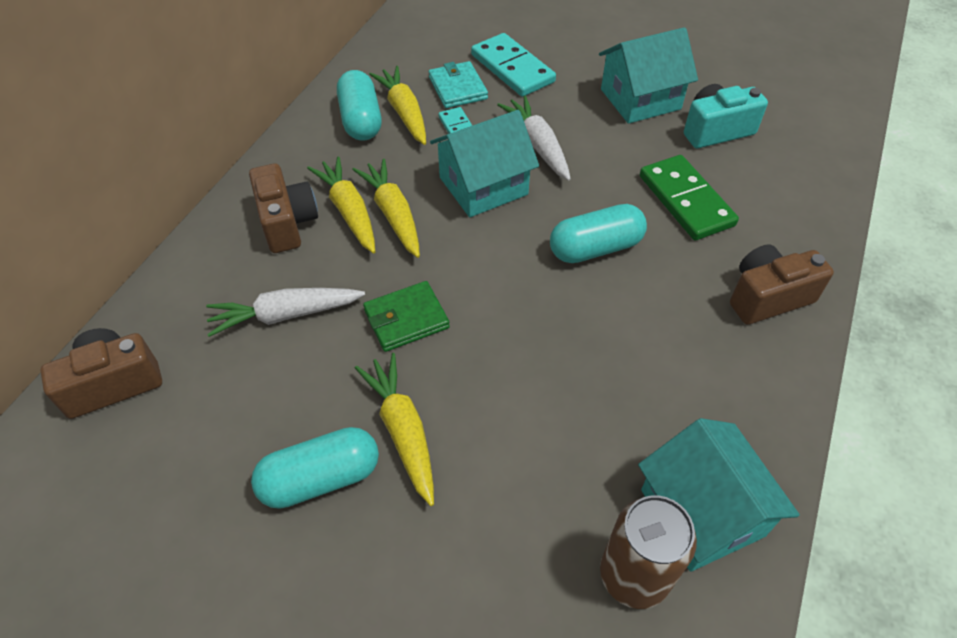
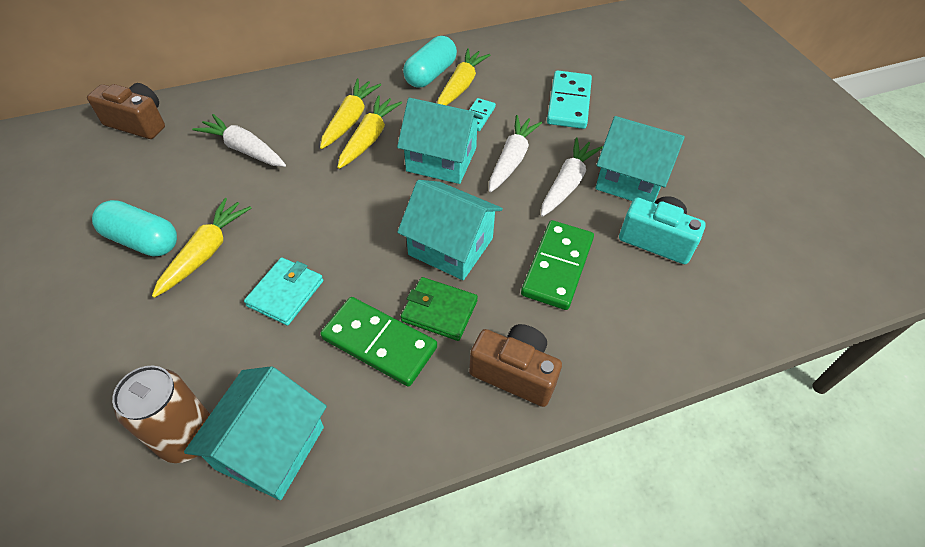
camera: 45 degrees right, 0 degrees up
brown camera [249,163,318,253] -> none
green wallet [363,281,450,352] -> green wallet moved to [401,277,478,341]
turquoise wallet [429,61,488,108] -> turquoise wallet moved to [244,257,323,326]
turquoise capsule [550,204,647,263] -> turquoise house [397,180,503,280]
none -> green domino [320,297,437,387]
none -> white carrot [541,137,603,217]

